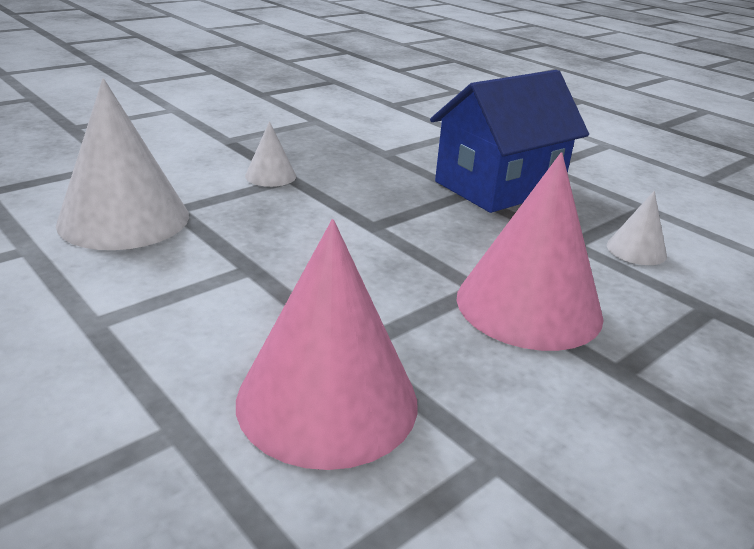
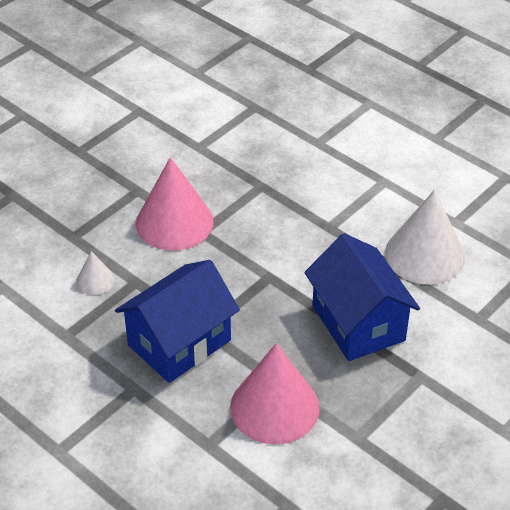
camera: 175 degrees right, 15 degrees up
pink cone [236,219,417,470] -> pink cone moved to [230,343,320,444]
white cone [245,121,296,187] -> blue house [304,233,420,361]

